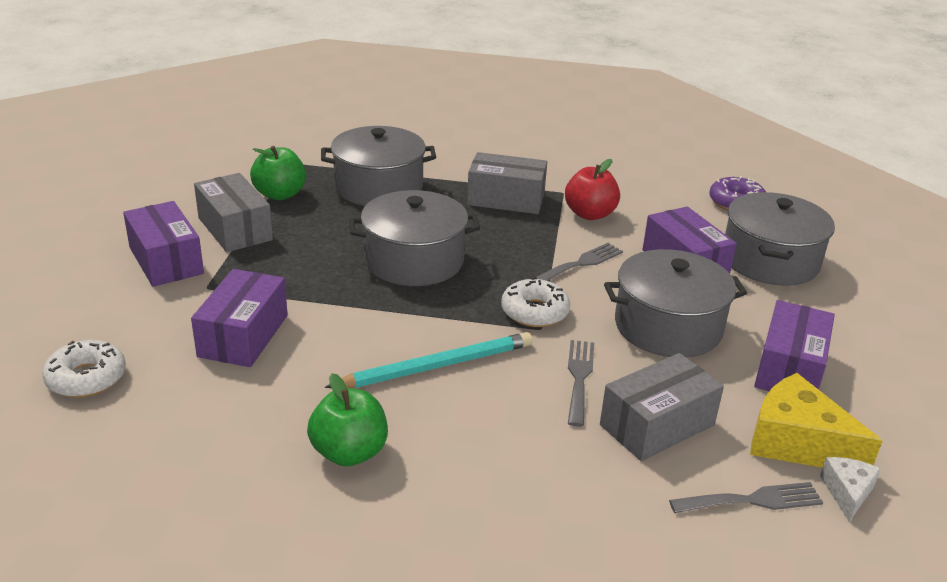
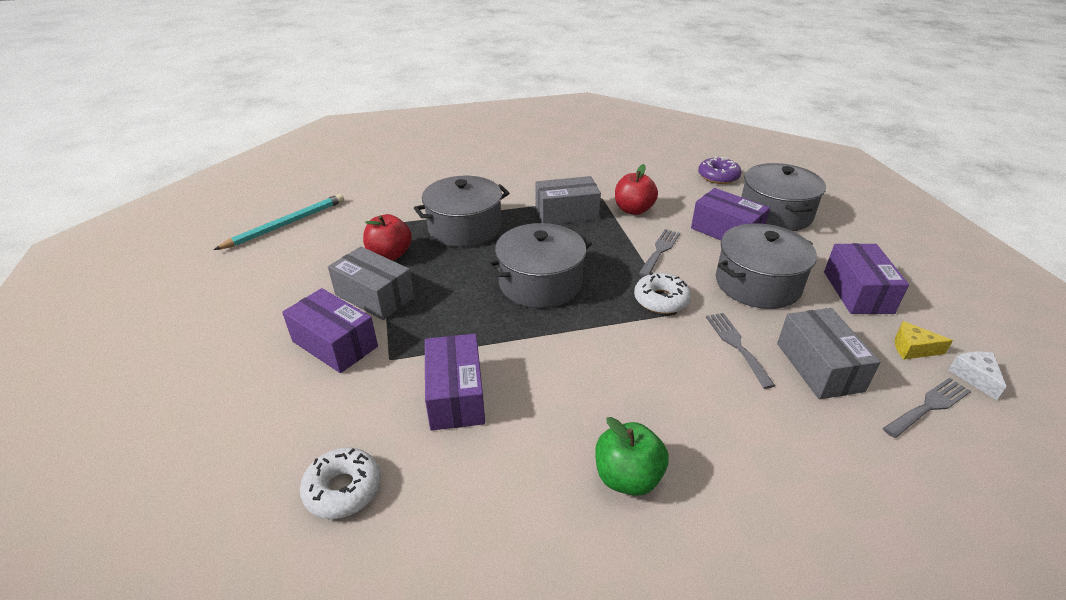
camera: 20 degrees left, 5 degrees up
green apple [250,146,306,200] -> red apple [363,214,412,261]
turquoise pencil [325,332,533,388] -> turquoise pencil moved to [214,194,344,250]
grey box [600,353,724,461] -> grey box turned 45 degrees counterclockwise [777,308,881,399]
yellow cheese [750,373,882,468] -> yellow cheese [895,321,953,359], size x0.53

